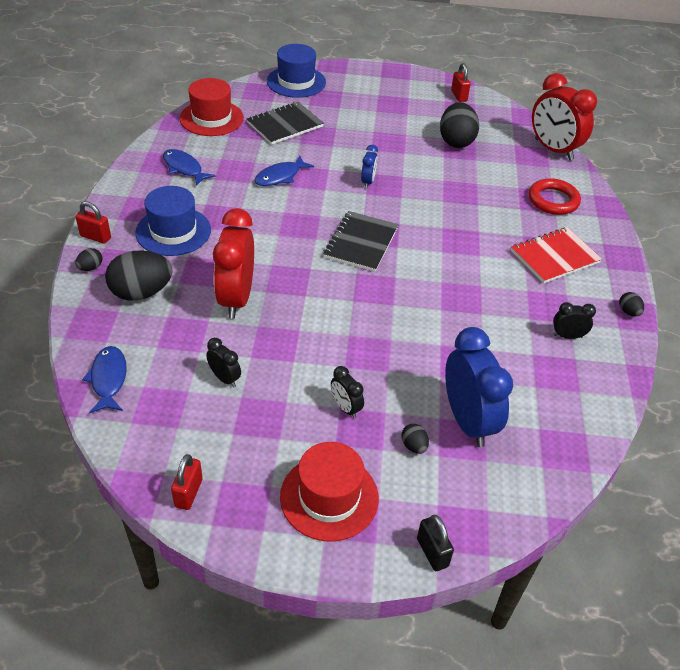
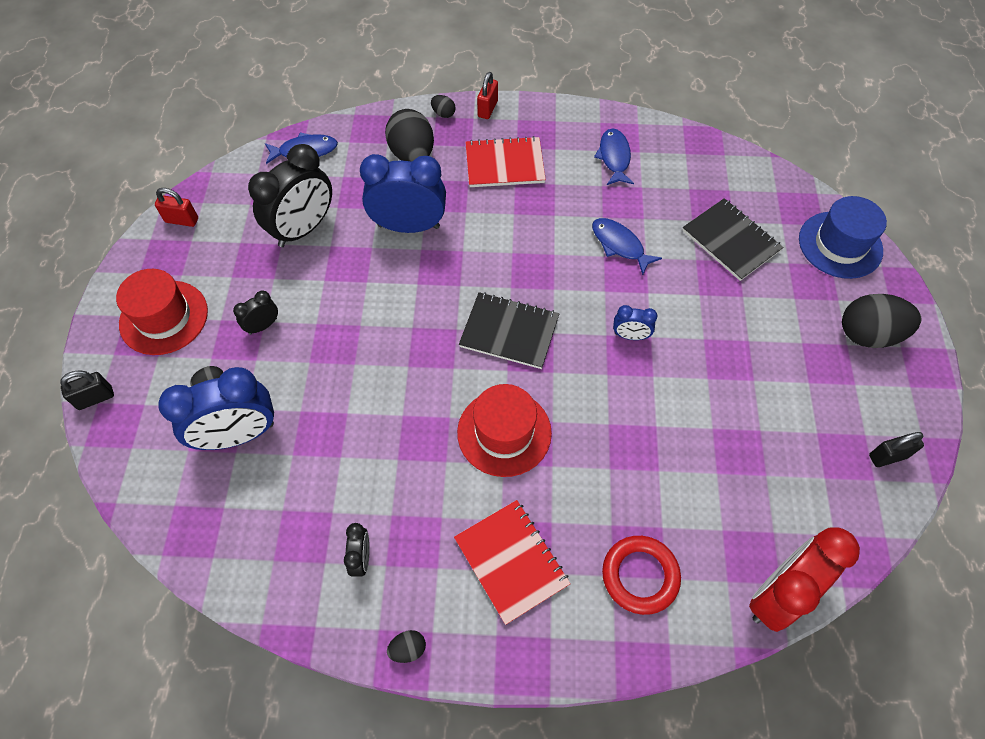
camera: 90 degrees right, 15 degrees up
blue hat [135,186,211,256] -> red notebook [465,136,546,187]
blue fish [163,149,215,186] -> blue fish turned 45 degrees counterclockwise [594,128,634,185]
red hat [180,78,244,136] -> red hat moved to [457,384,552,477]
black clock [206,338,241,387] -> black clock [248,144,332,247], size x2.12
red clock [213,208,254,319] -> blue clock [360,154,446,233]
black egg [440,102,479,148] -> black egg moved to [842,294,921,348]
red padlock [451,63,471,102] -> black padlock [869,432,924,467]

